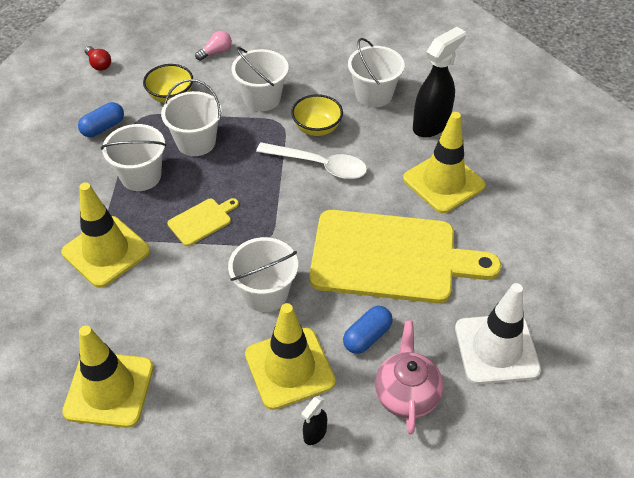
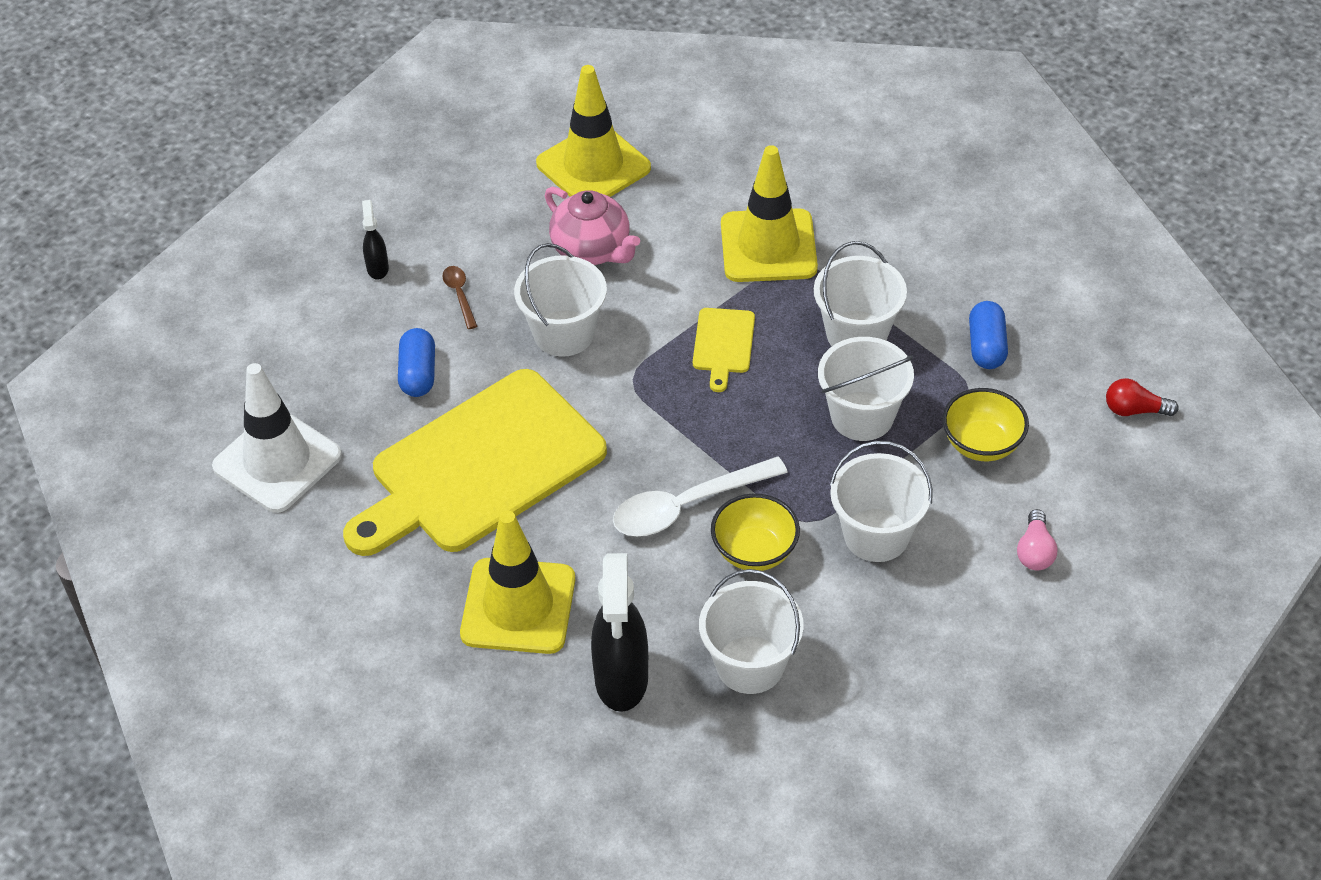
camera: 135 degrees right, 0 degrees up
yellow traffic cone [245,303,336,410] -> brown spoon [442,266,477,329]
pink teapot [375,320,443,434] -> pink teapot moved to [545,187,640,265]

